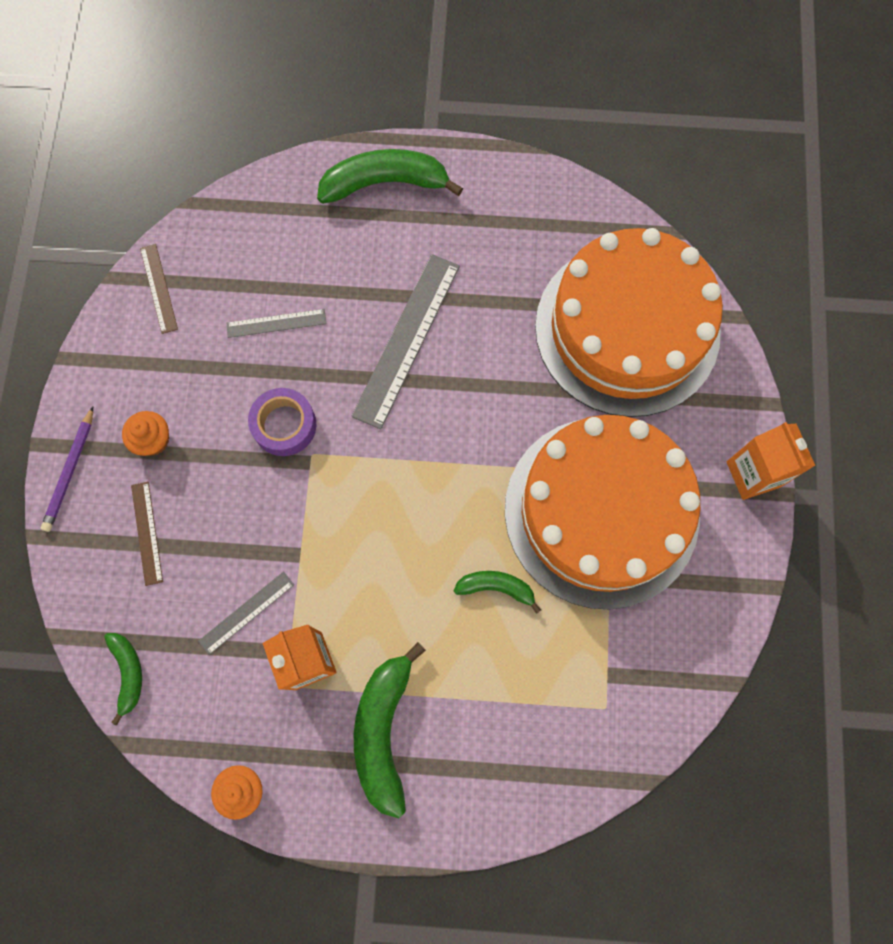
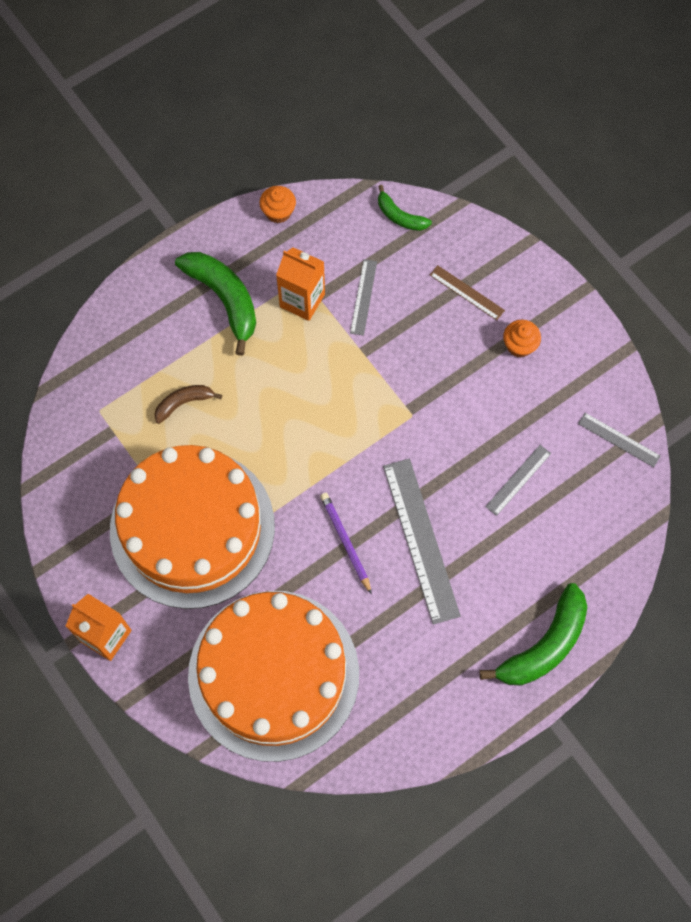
camera: 140 degrees right, 5 degrees down
purple pencil [41,407,93,532] -> purple pencil moved to [320,493,372,595]
brown ruler [140,244,178,334] -> grey ruler [578,413,660,467]
purple tape [248,388,316,456] -> none
green banana [454,571,541,614] -> none
none -> brown banana [154,385,222,424]

